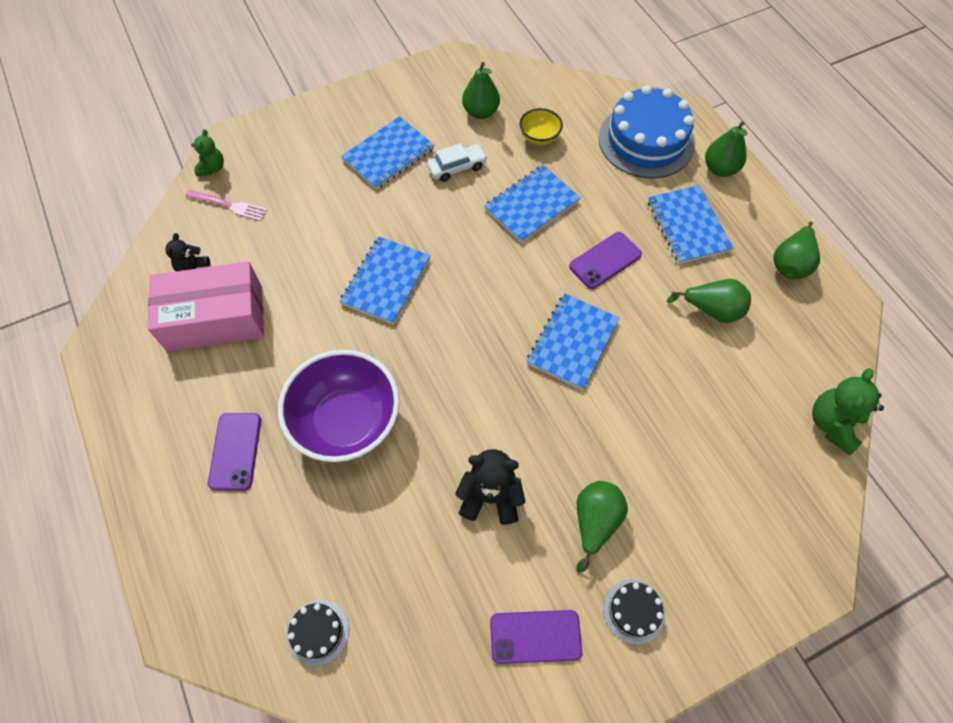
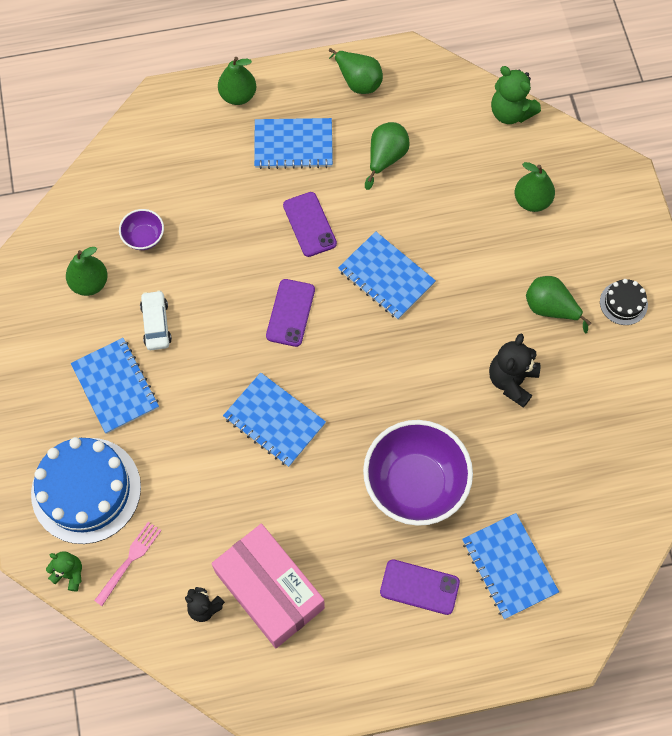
camera: 75 degrees left, 5 degrees up
pink box [148,262,264,352] -> pink box turned 45 degrees counterclockwise [211,524,325,648]
black cake [287,600,349,666] -> none
blue notebook [484,165,581,243] -> blue notebook moved to [462,513,559,619]
purple phone [490,610,582,664] -> purple phone moved to [266,279,315,347]
yellow bowl [519,108,563,145] -> purple bowl [119,209,164,250]
blue cake [599,85,695,178] -> blue cake moved to [31,437,141,544]
none -> green pear [514,162,555,212]

